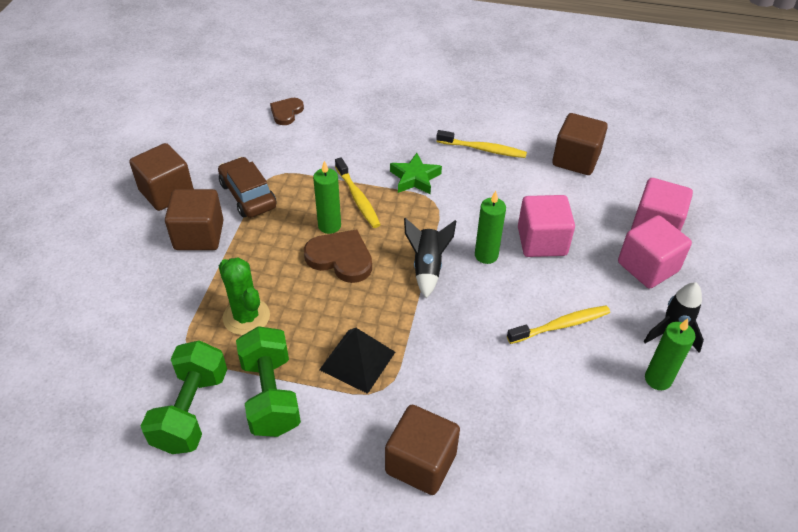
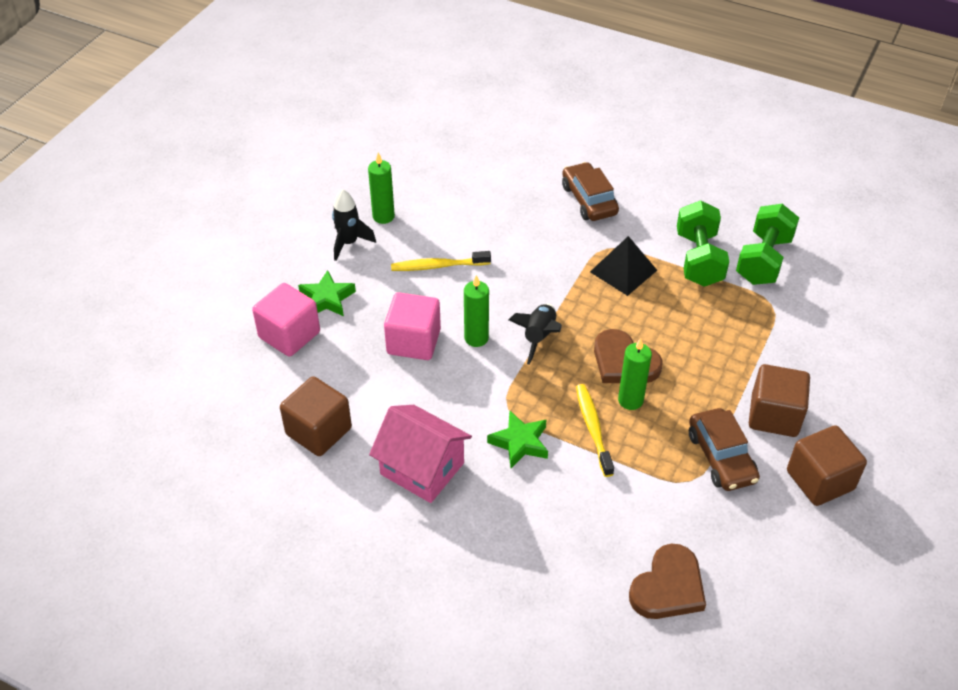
camera: 165 degrees left, 0 degrees up
green cactus [219,257,270,335] -> none
brown heart [270,98,304,125] -> brown heart [629,544,706,619], size x1.56
brown cube [385,405,460,495] -> brown car [562,162,619,221]
yellow toothbrush [436,130,527,158] -> pink house [369,405,472,503]
pink cube [618,215,692,289] -> green star [298,270,356,316]

